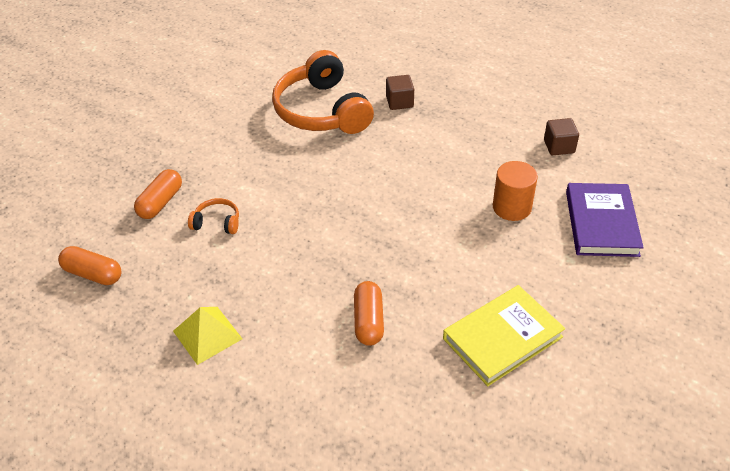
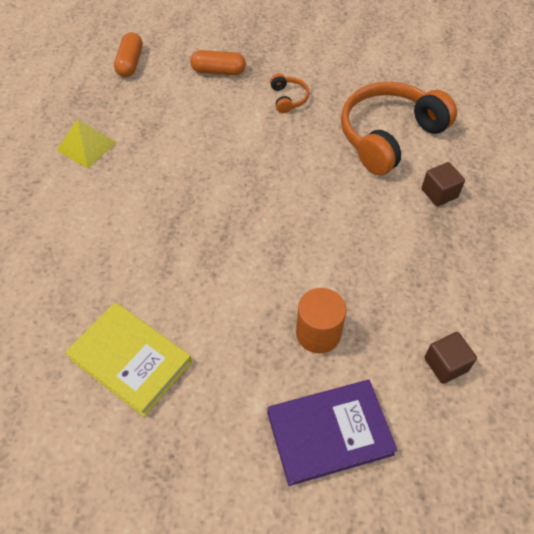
camera: 70 degrees right, 10 degrees up
orange headphones [188,198,239,234] -> orange headphones moved to [270,74,310,113]
orange capsule [354,281,384,346] -> none

